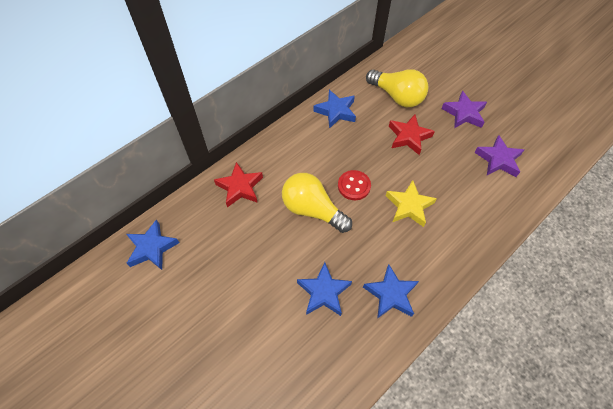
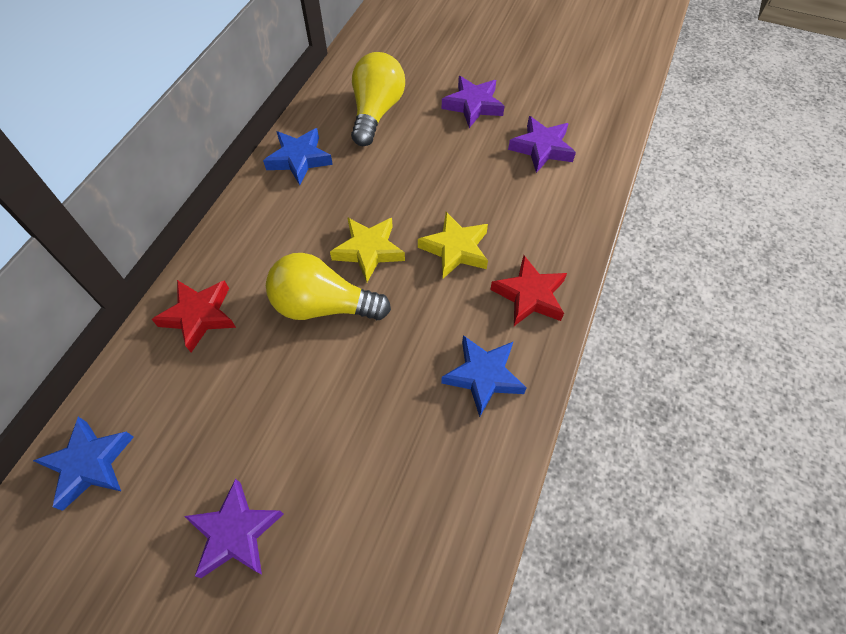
camera: 25 degrees left, 0 degrees up
blue star [297,262,352,316] -> none
red button [338,170,371,200] -> yellow star [330,217,405,282]
yellow light bulb [366,69,428,107] -> yellow light bulb turned 90 degrees counterclockwise [351,52,405,146]
red star [389,114,435,155] -> red star moved to [490,255,567,326]
none -> purple star [184,478,284,578]

